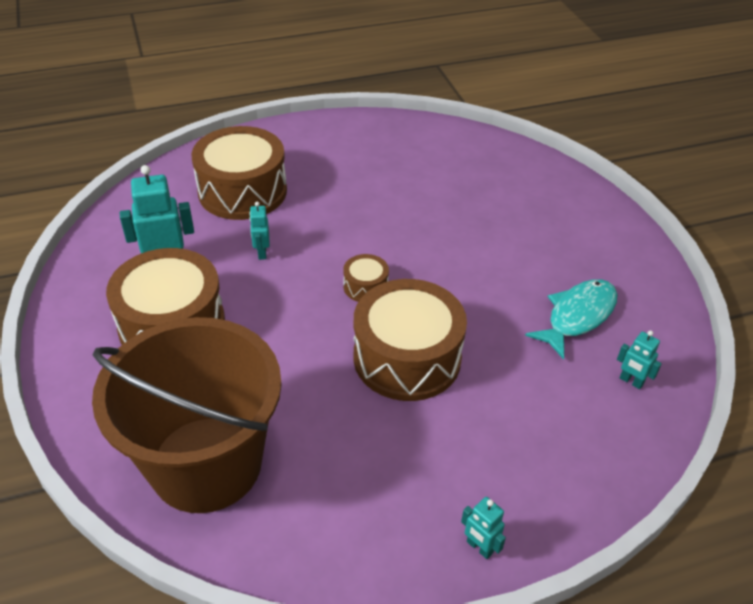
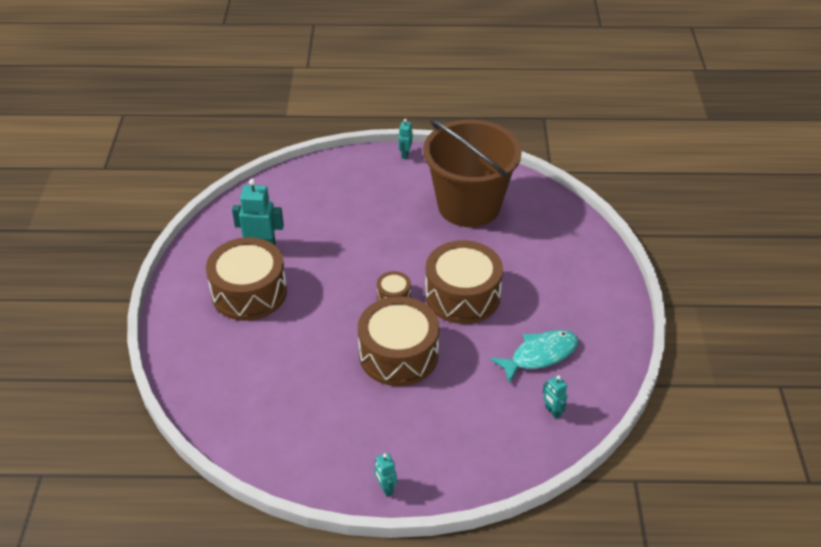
camera: 20 degrees right, 0 degrees up
brown bucket [92,317,282,513] -> brown bucket moved to [423,119,522,227]
brown drum [191,126,287,220] -> brown drum moved to [425,240,503,324]
turquoise robot [249,202,270,260] -> turquoise robot moved to [398,119,412,159]

